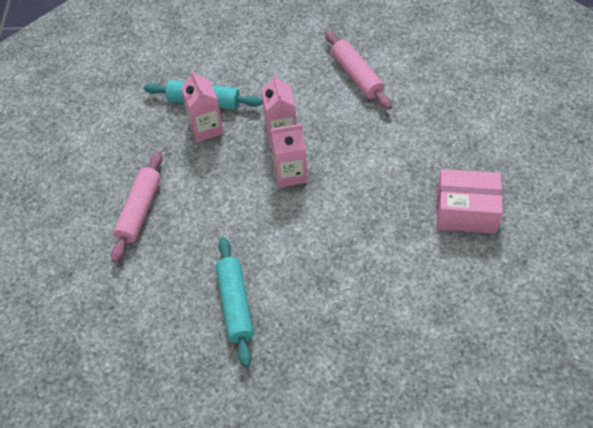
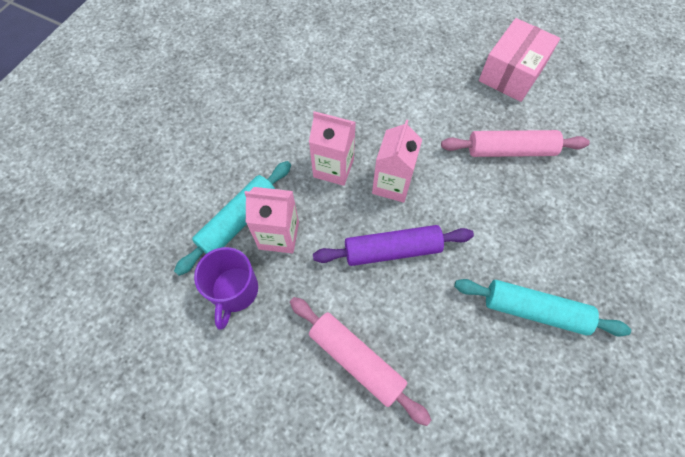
camera: 65 degrees left, 10 degrees up
pink rolling pin [325,31,392,110] -> pink rolling pin moved to [441,130,590,157]
none -> purple mug [194,247,258,330]
none -> purple rolling pin [313,225,474,266]

